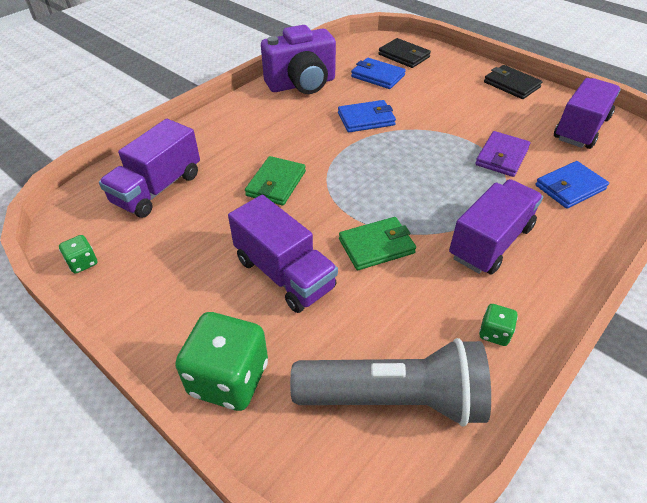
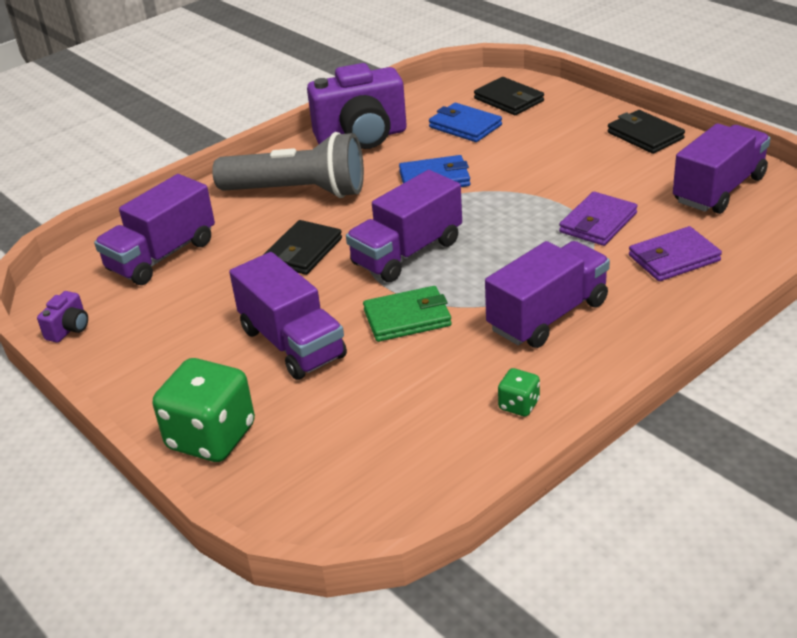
camera: 10 degrees right, 10 degrees down
green dice [59,235,98,274] -> purple camera [37,291,88,343]
green wallet [245,156,306,205] -> black wallet [263,220,342,275]
grey flashlight [290,338,491,427] -> grey flashlight moved to [212,132,364,198]
blue wallet [535,161,609,209] -> purple wallet [629,226,722,281]
none -> purple truck [346,170,462,282]

